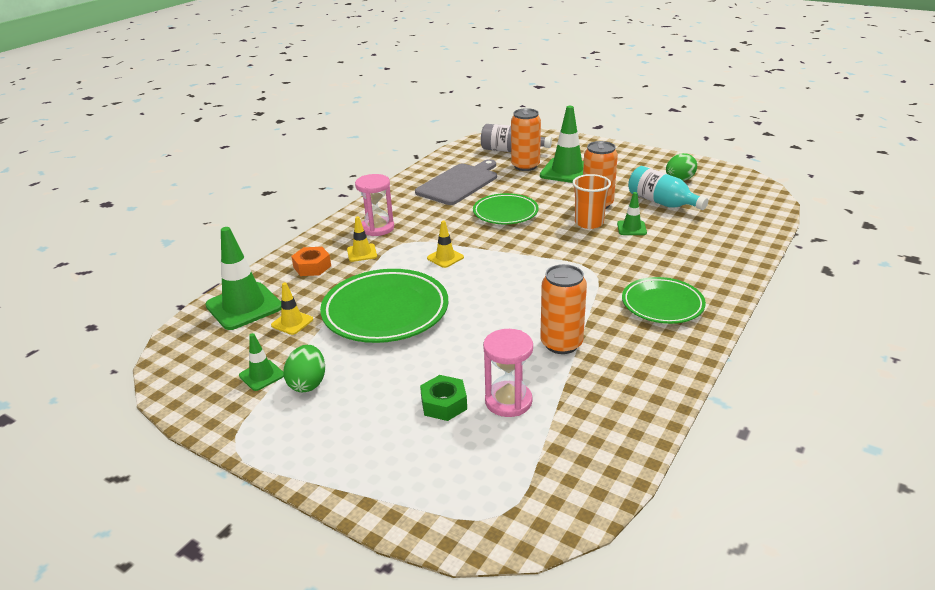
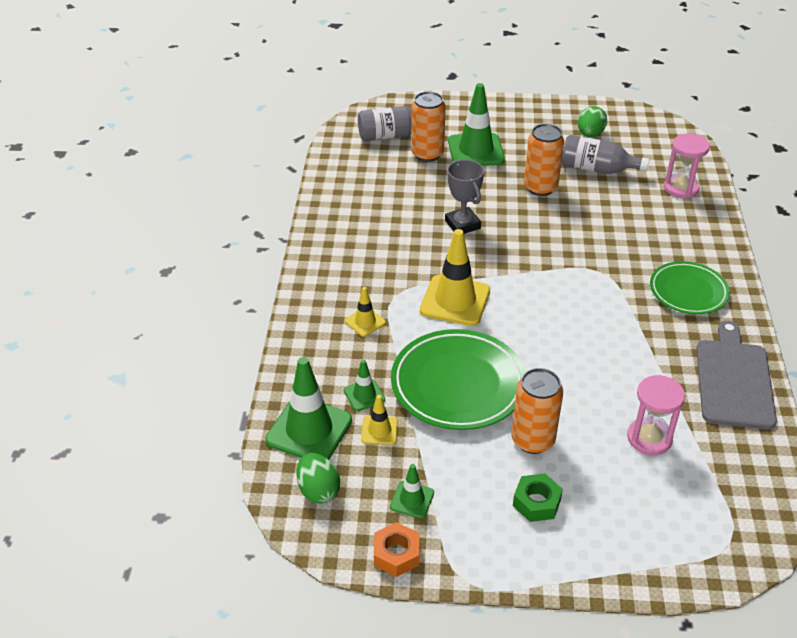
camera: 30 degrees left, 10 degrees up
green egg [283,345,325,392] -> green egg moved to [296,453,340,504]
orange nut [291,247,331,276] -> orange nut moved to [374,522,419,577]
pink hourglass [355,174,394,236] -> pink hourglass moved to [664,134,710,198]
grey cutting board [415,159,497,205] -> grey cutting board moved to [696,321,777,429]
green nut [420,375,467,421] -> green nut moved to [513,473,563,522]
yellow traffic cone [427,221,464,268] -> yellow traffic cone [420,229,490,326], size x1.97
green plate [473,193,539,224] -> grey trophy [445,160,484,234]
orange can [540,264,587,354] -> orange can moved to [511,368,563,454]
orange cup [573,174,611,229] -> none
green traffic cone [617,192,647,235] -> green traffic cone moved to [344,359,385,411]
turquoise bottle [628,166,708,210] -> grey bottle [562,135,649,174]

